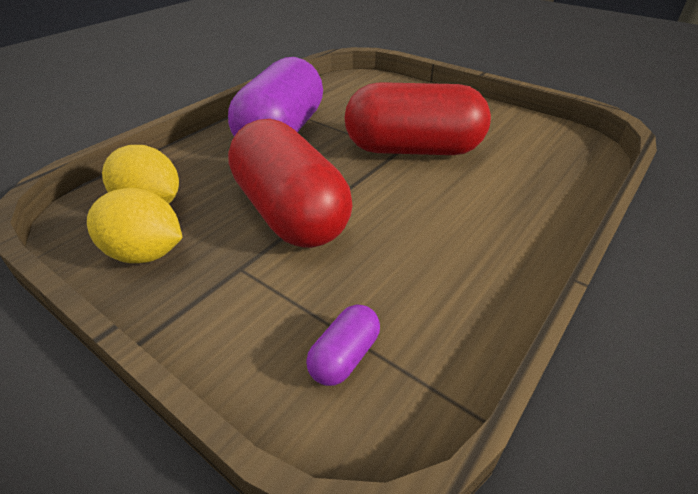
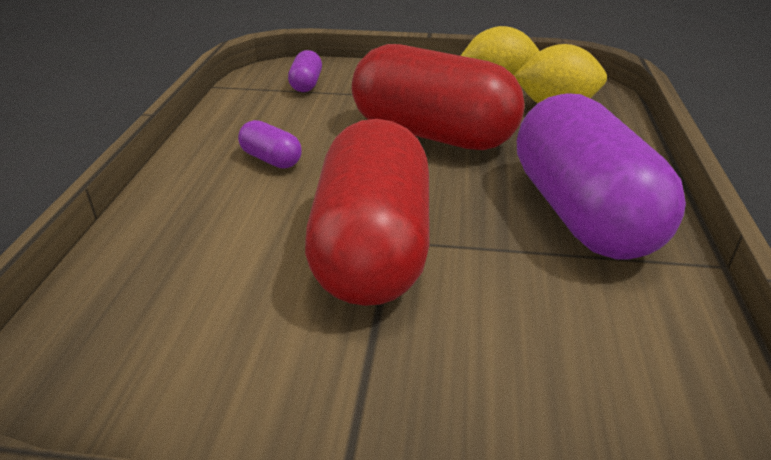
camera: 150 degrees right, 5 degrees down
red capsule [344,82,491,155] -> red capsule turned 60 degrees counterclockwise [305,119,430,306]
none -> purple capsule [238,120,302,168]

